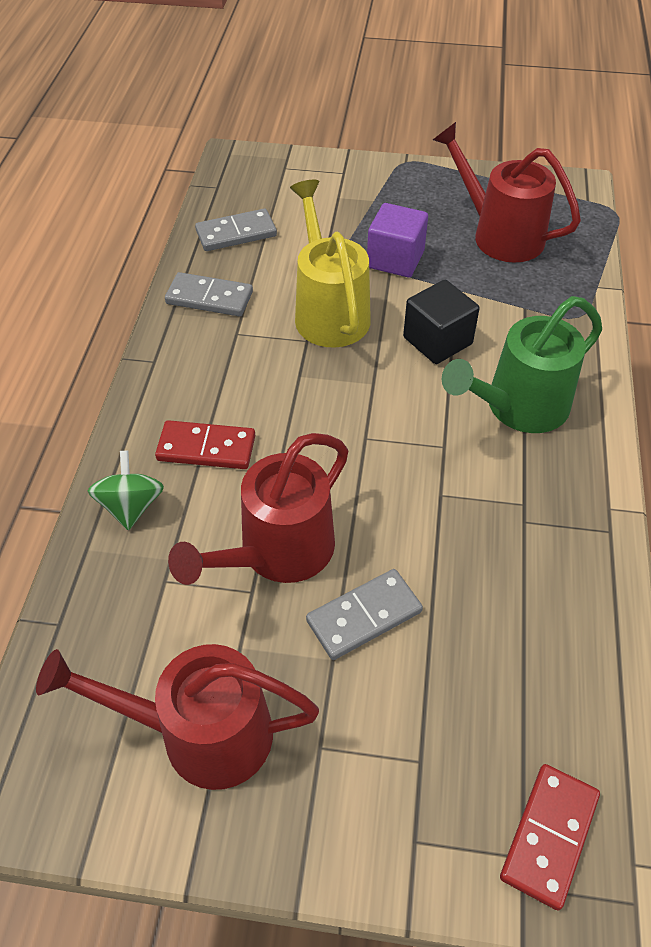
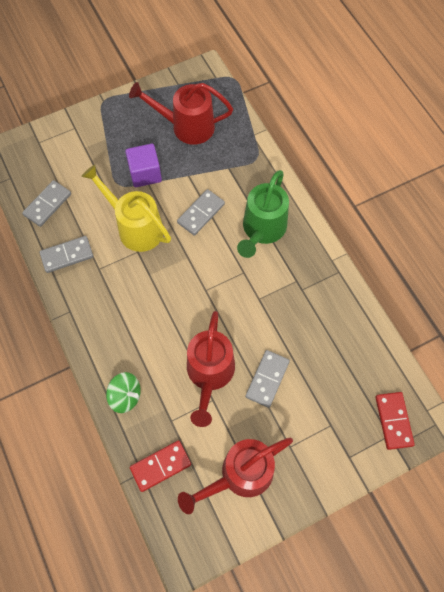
camera: 35 degrees left, 15 degrees up
green spinning top [88,451,164,530] -> green spinning top turned 150 degrees clockwise [106,372,141,413]
red domino [155,420,255,469] -> red domino moved to [130,440,191,492]
black cube [403,280,480,364] -> grey domino [177,189,225,236]

